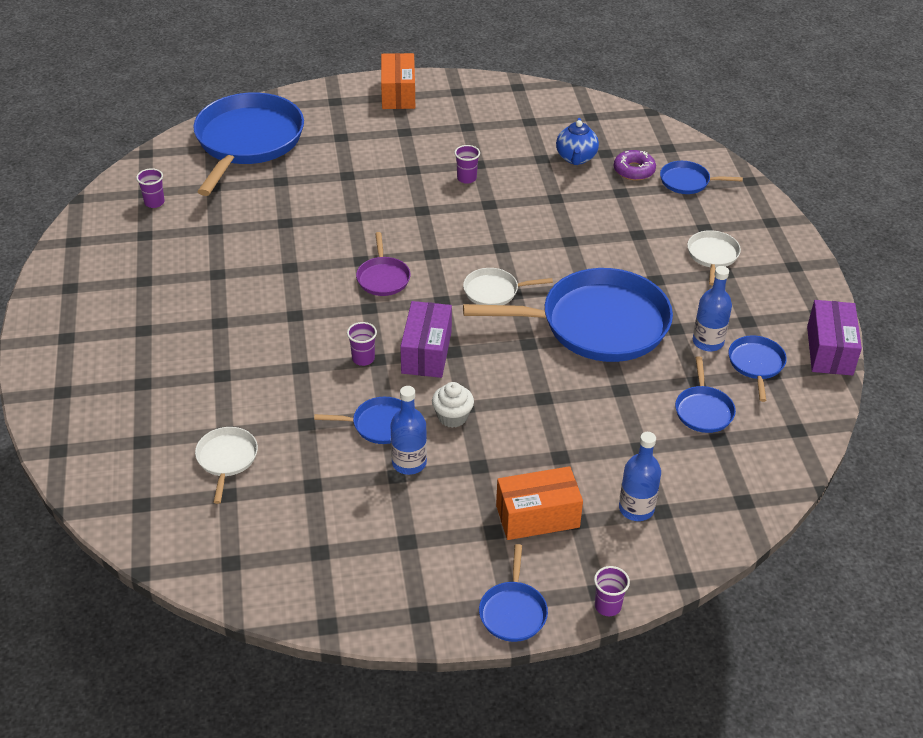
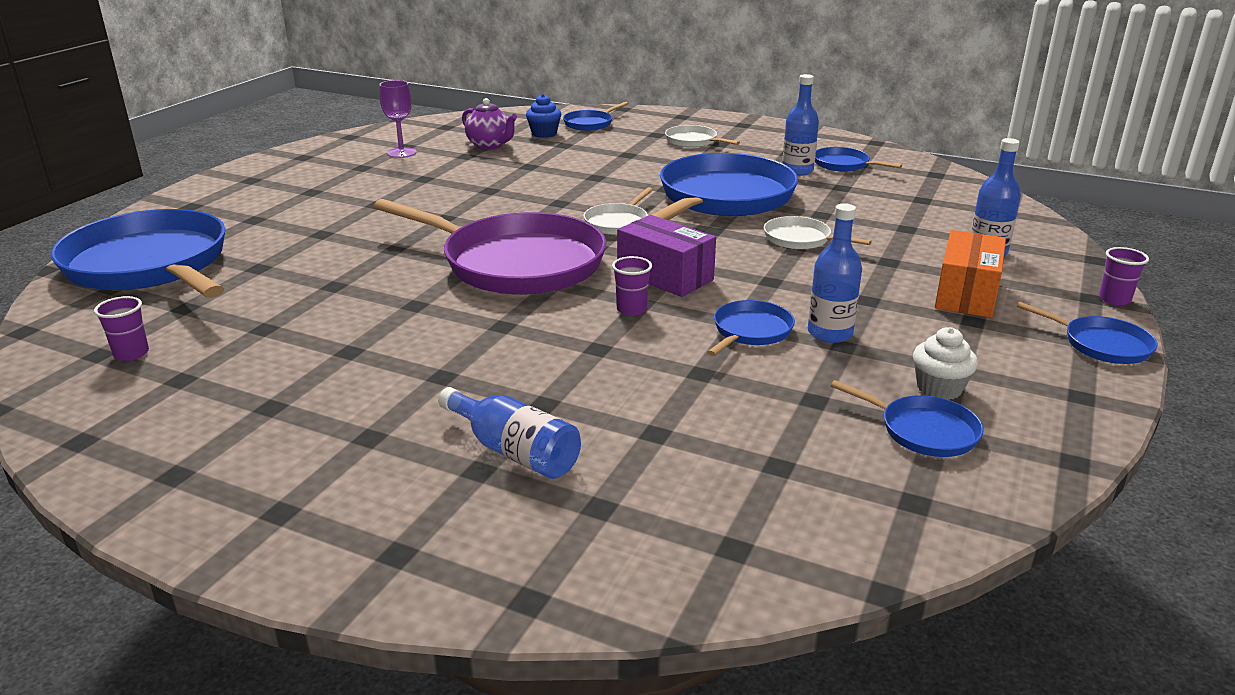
camera: 55 degrees left, 15 degrees down
white pan [195,427,258,504] -> white pan moved to [764,216,872,249]
purple pan [356,232,411,296] -> purple pan [373,199,606,295], size x2.27
orange box [381,53,415,109] -> none
white cupcake [432,382,474,428] -> white cupcake moved to [913,327,978,400]
purple cup [454,145,480,184] -> none
blue teapot [556,118,599,165] -> purple teapot [462,98,517,150]
purple donut [614,150,656,180] -> blue cupcake [526,94,561,138]
blue pan [675,356,736,433] -> blue pan moved to [831,380,984,457]
purple box [807,300,862,376] -> none
none -> purple goblet [379,80,417,158]
none -> blue bottle [438,387,581,479]

